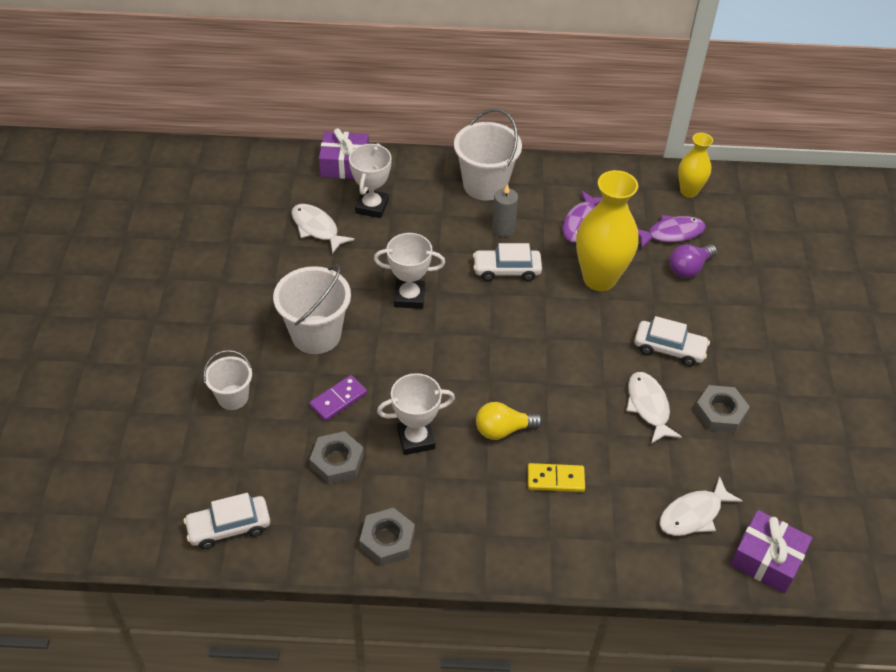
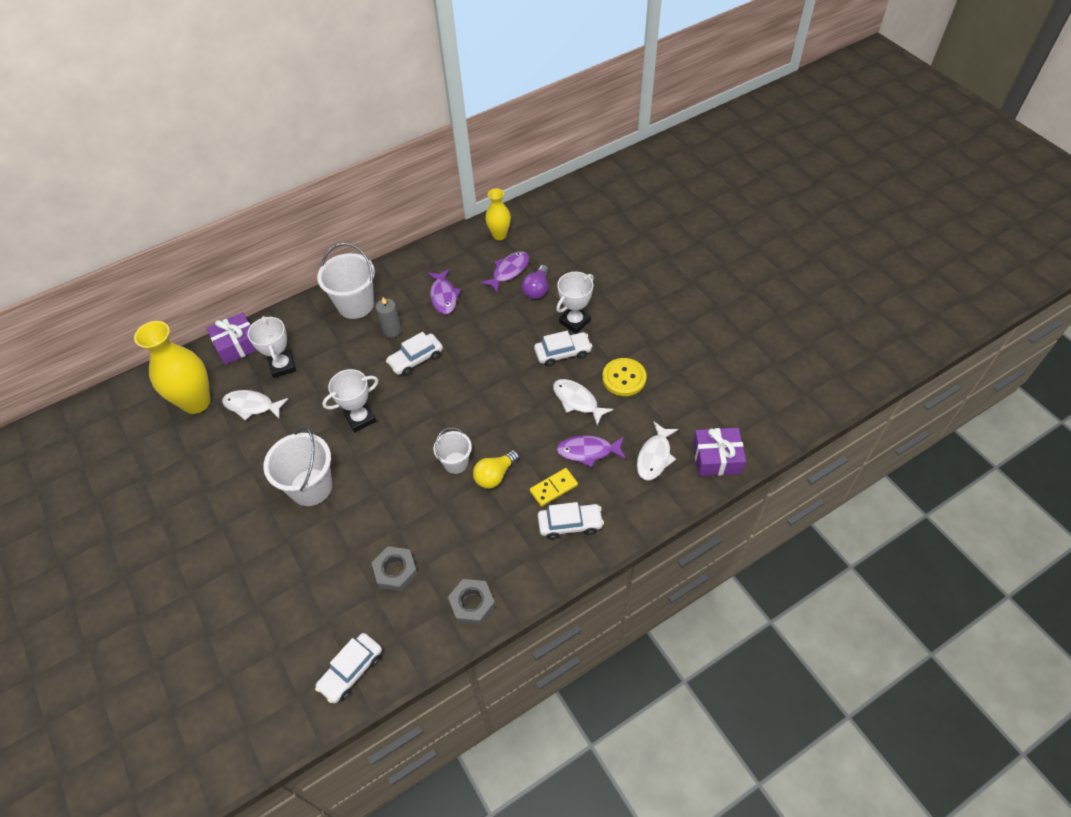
camera: 30 degrees left, 5 degrees up
white bucket [203,350,252,410] -> white bucket moved to [434,427,472,474]
purple domino [309,375,367,421] -> none
white trophy [377,373,455,455] -> white trophy moved to [556,272,594,333]
yellow vase [576,170,639,291] -> yellow vase moved to [134,321,211,414]
grey nut [694,385,750,433] -> yellow button [602,358,646,396]
none -> white car [538,502,604,539]
none -> purple fish [556,436,626,468]

